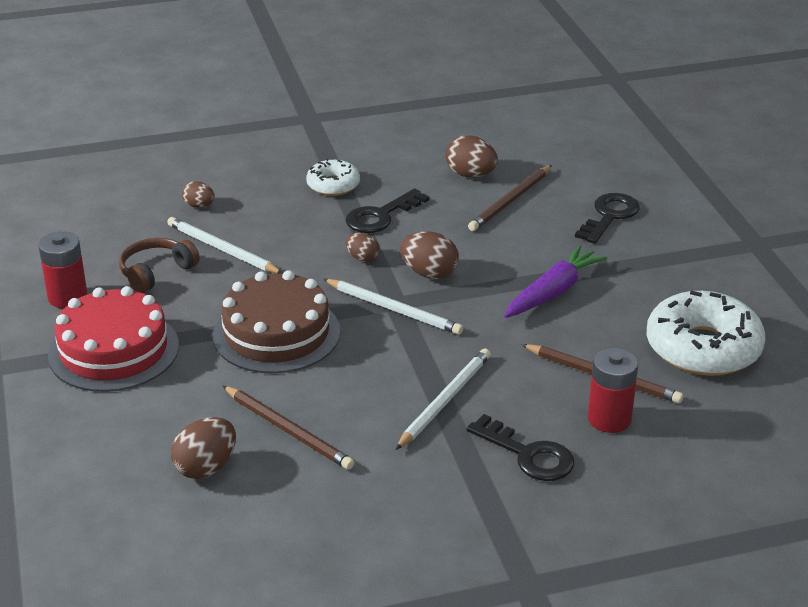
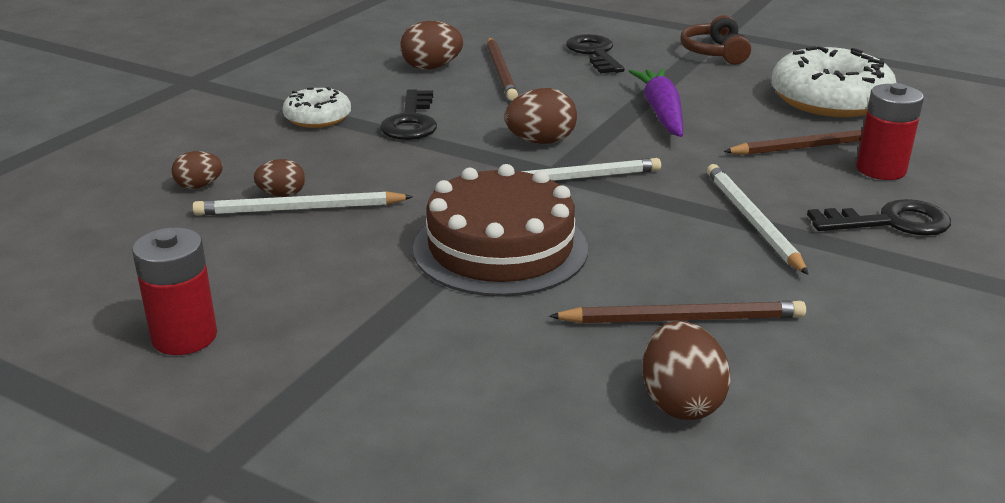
camera: 45 degrees left, 5 degrees down
red cake [48,286,179,392] -> none
brown headphones [119,238,200,293] -> brown headphones moved to [680,15,751,65]
brown egg [346,233,380,262] -> brown egg moved to [254,159,305,197]

